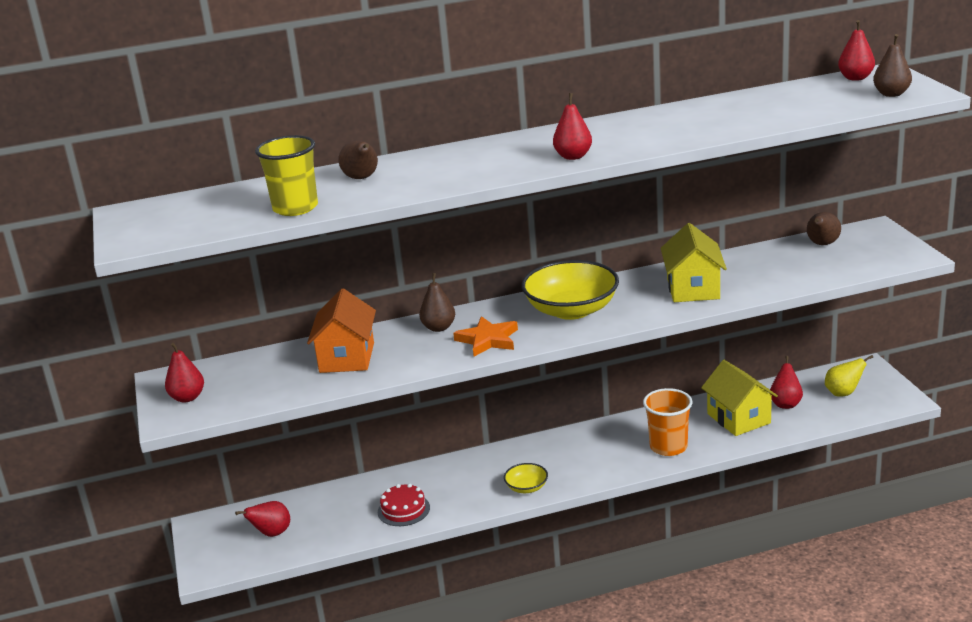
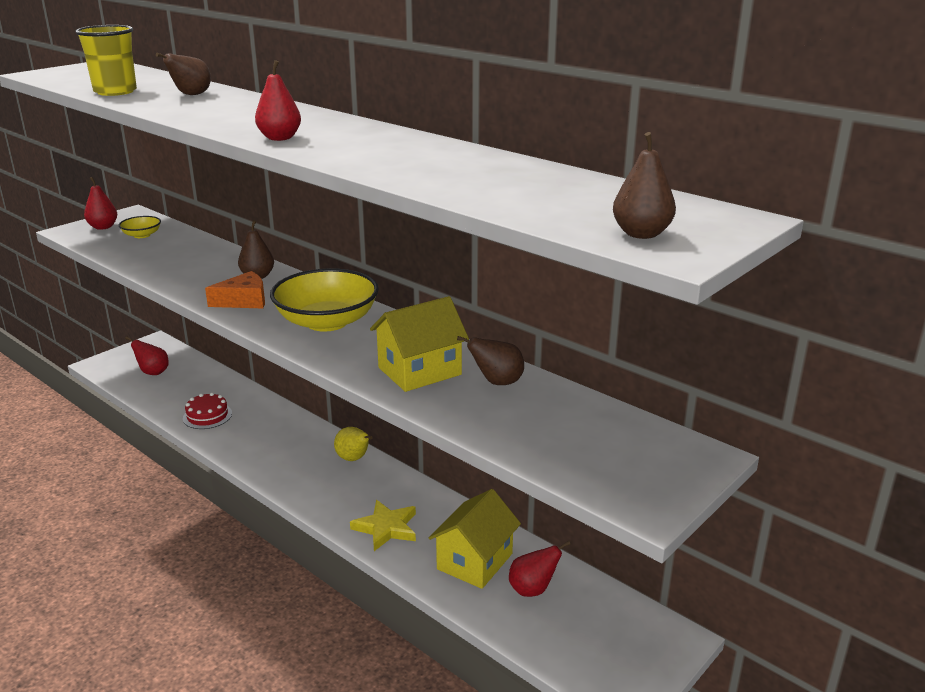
camera: 55 degrees right, 0 degrees up
orange house [307,288,376,373] -> none
orange star [453,316,518,357] -> orange cheese [205,271,265,309]
yellow bowl [504,463,548,493] -> yellow bowl moved to [119,216,161,238]
orange cup [643,388,692,456] -> yellow star [350,500,416,551]
brown pear [807,212,841,245] -> brown pear moved to [457,336,524,385]
yellow pear [825,355,873,397] -> yellow pear moved to [334,427,373,461]
red pear [838,20,875,81] -> none

